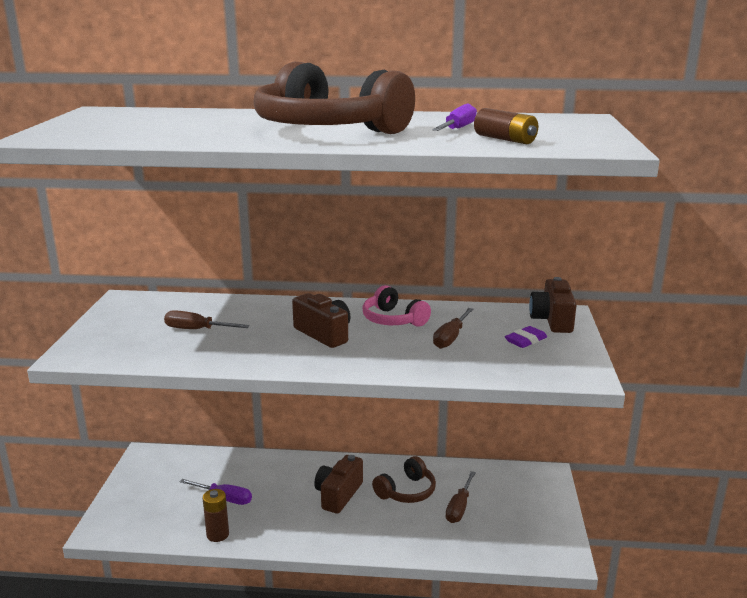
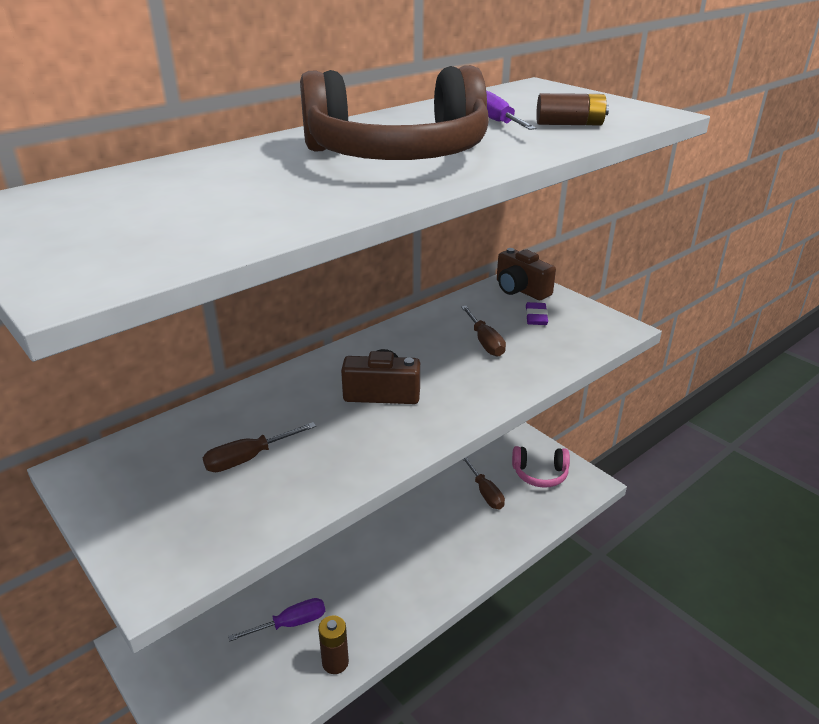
camera: 45 degrees left, 10 degrees up
brown camera [314,455,363,514] -> none
pink headphones [362,285,431,327] -> pink headphones moved to [512,446,570,488]
brown headphones [372,456,436,503] -> none

